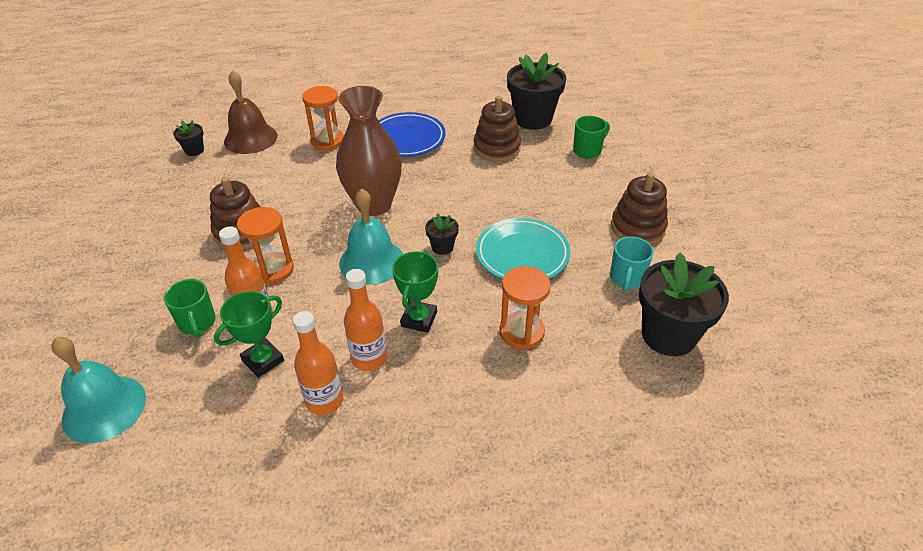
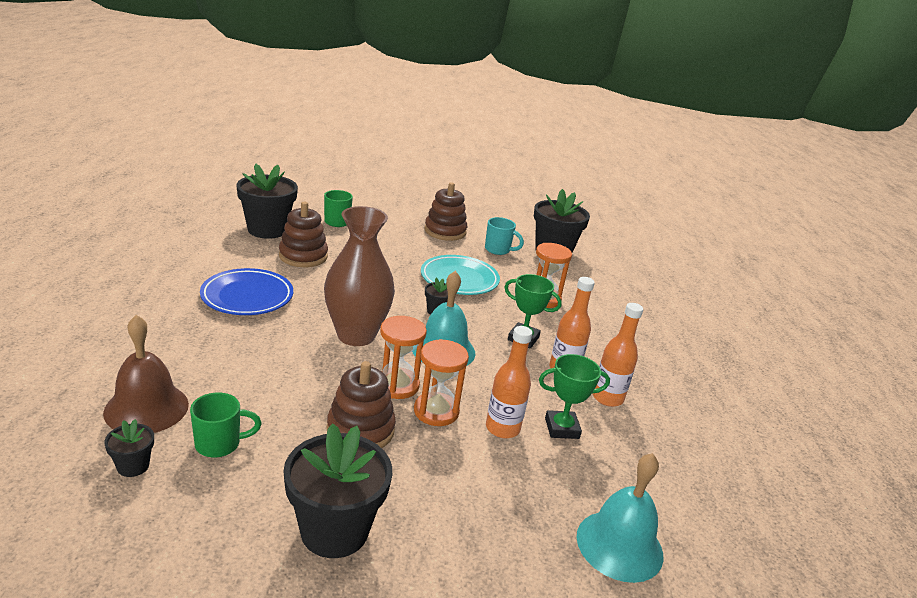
camera: 85 degrees left, 15 degrees down
green mug [164,279,216,338] -> green mug moved to [190,392,262,458]
green trophy [214,291,284,378] -> green trophy turned 60 degrees counterclockwise [539,354,610,439]
orange hourglass [302,86,344,150] -> orange hourglass moved to [380,316,427,399]
none -> black flower pot [283,423,392,558]

